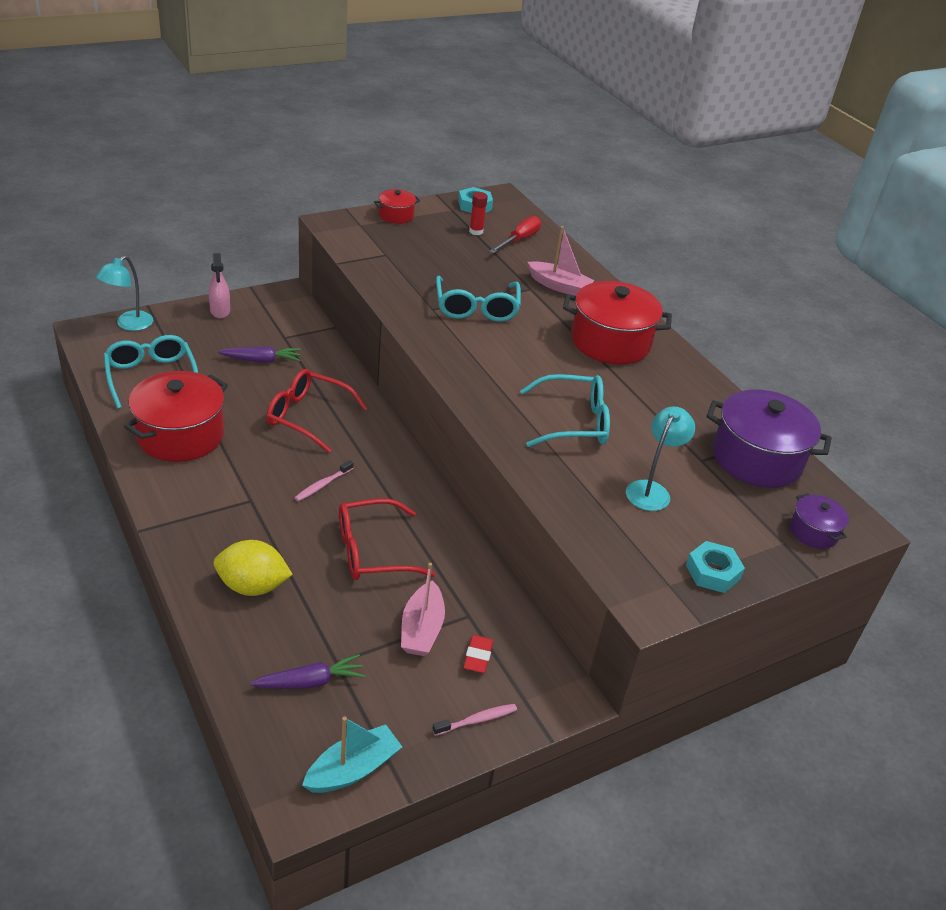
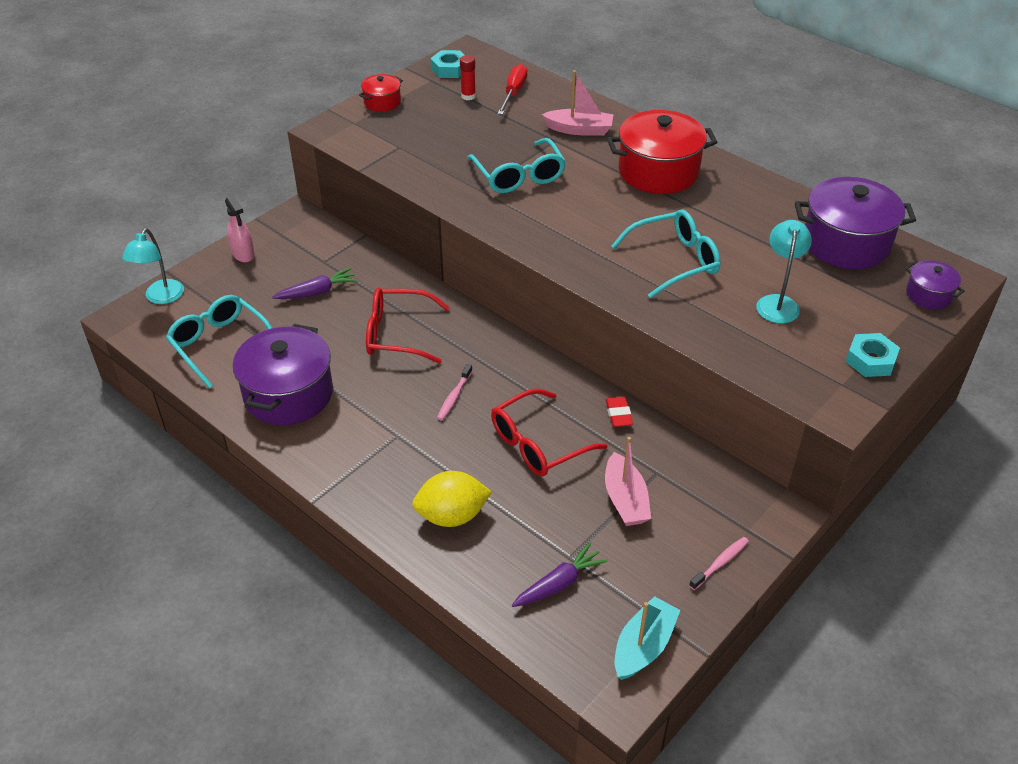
camera: 15 degrees left, 5 degrees up
red pot [124,371,228,462] -> purple pot [233,324,333,425]
red eraser [463,635,493,673] -> red eraser moved to [606,396,633,427]

